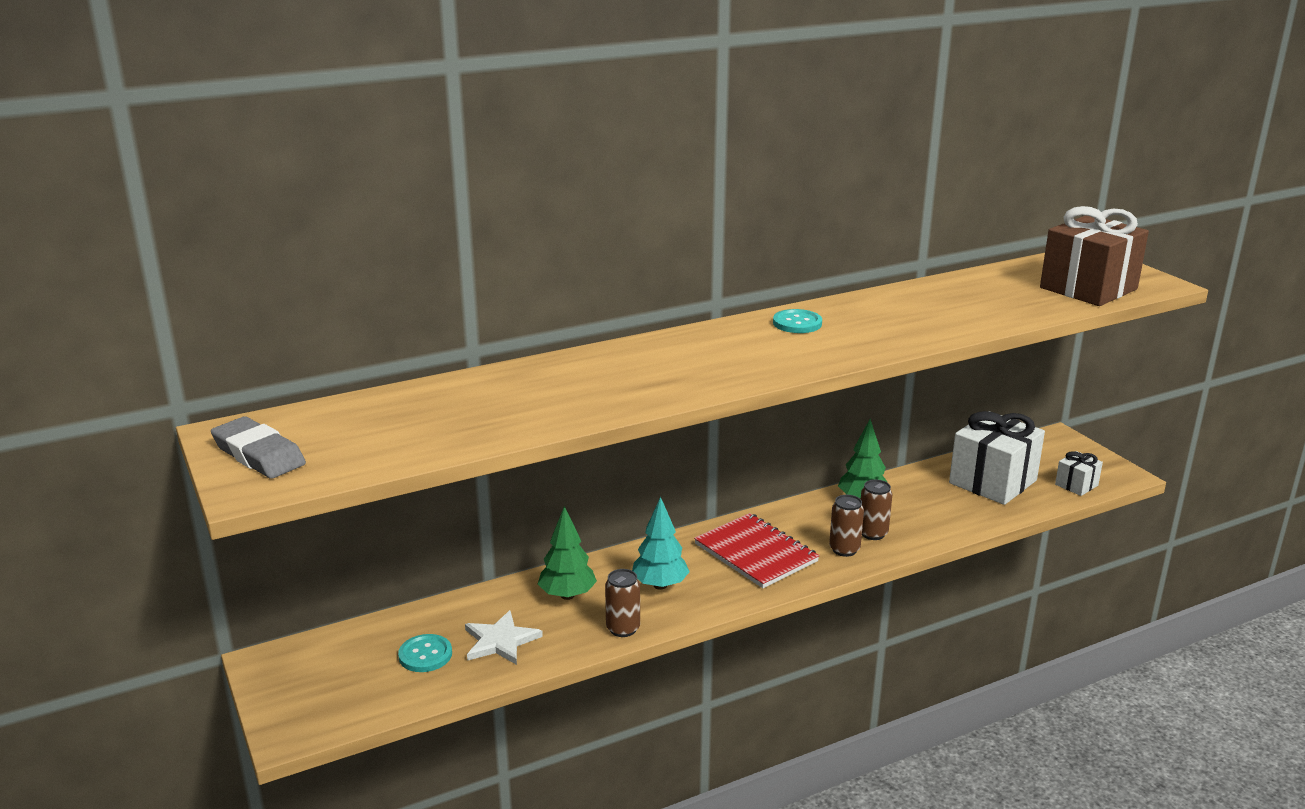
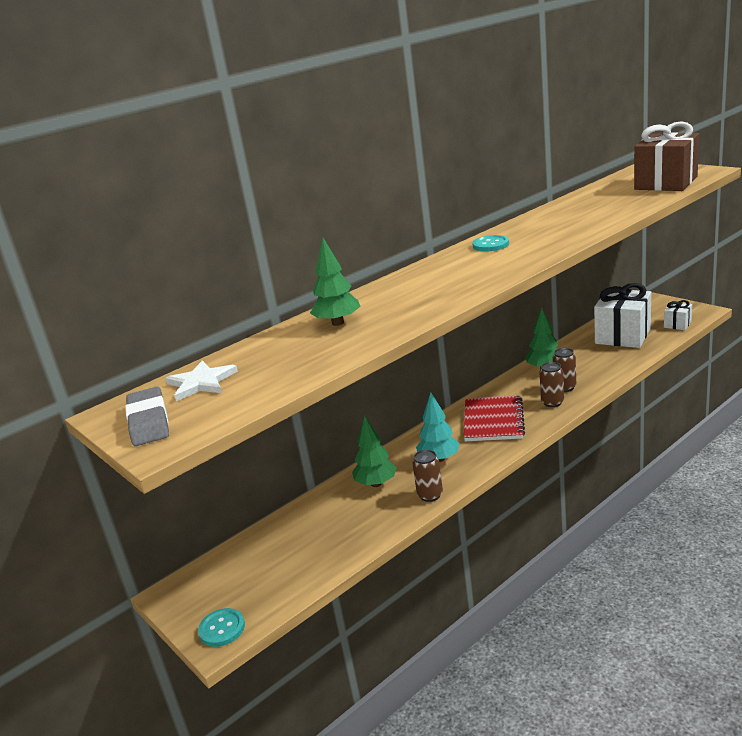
camera: 10 degrees left, 0 degrees up
grey eraser [211,416,306,479] -> grey eraser turned 45 degrees clockwise [125,387,169,446]
turquoise button [398,634,452,672] -> turquoise button moved to [198,608,245,647]
white star [465,610,543,665] -> white star moved to [166,360,238,401]
red notebook [694,513,819,588] -> red notebook turned 60 degrees clockwise [464,395,525,441]
none -> green tree [310,238,361,326]

